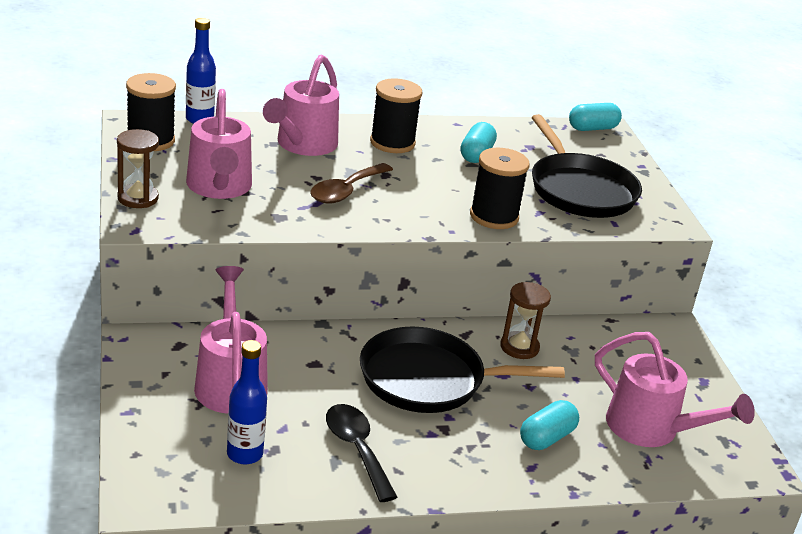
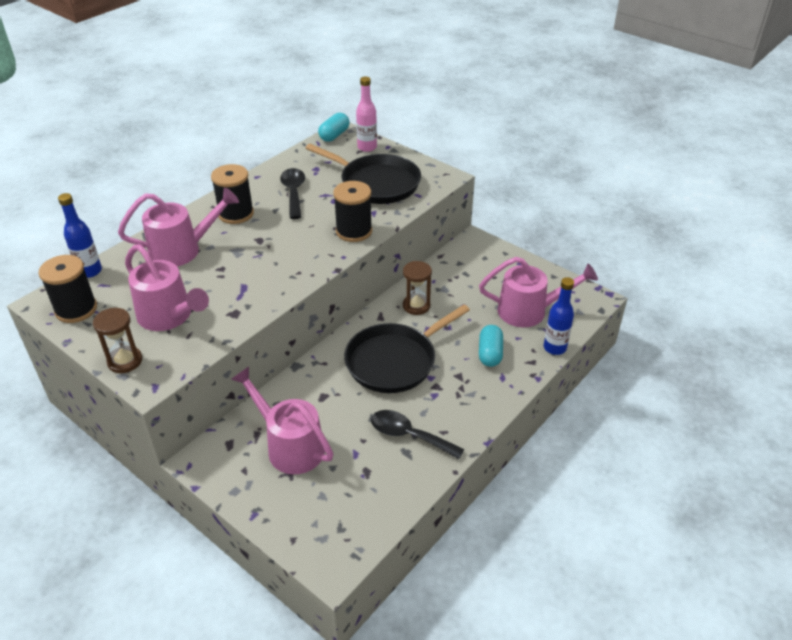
camera: 35 degrees left, 10 degrees up
blue bottle [227,340,267,465] -> blue bottle moved to [544,277,574,355]
pink watering can [263,55,339,156] -> pink watering can turned 90 degrees counterclockwise [118,188,239,266]
brown spoon [310,163,393,204] -> none
turquoise capsule [460,122,497,163] -> black spoon [280,168,305,219]
none -> pink bottle [356,76,377,152]

